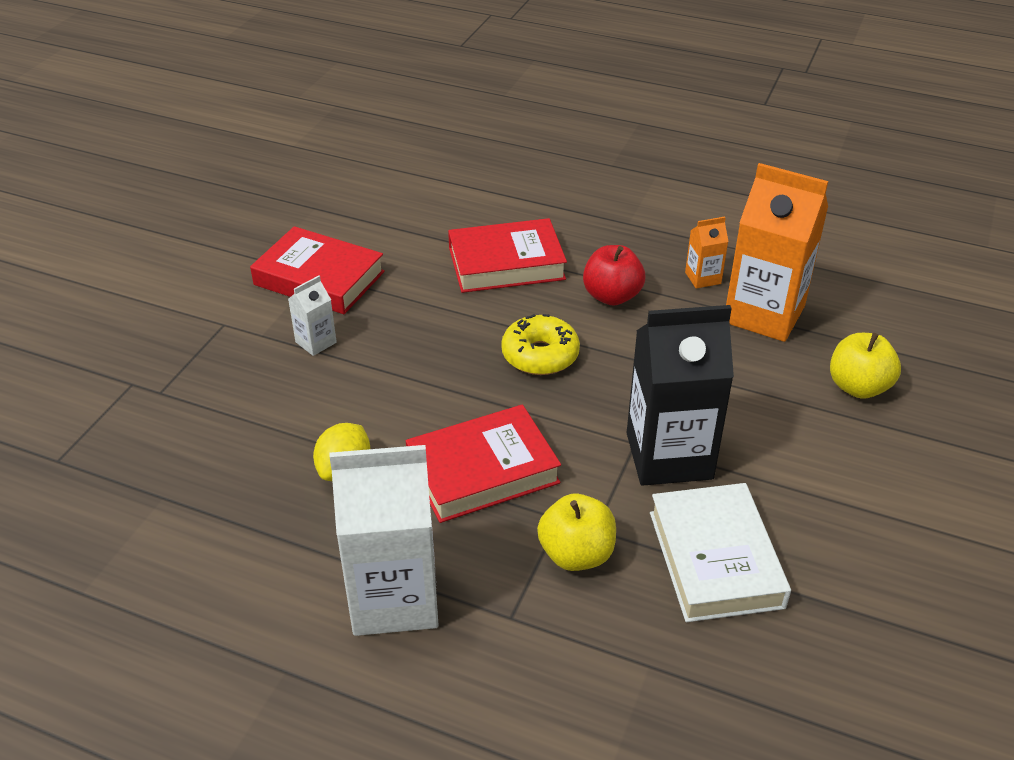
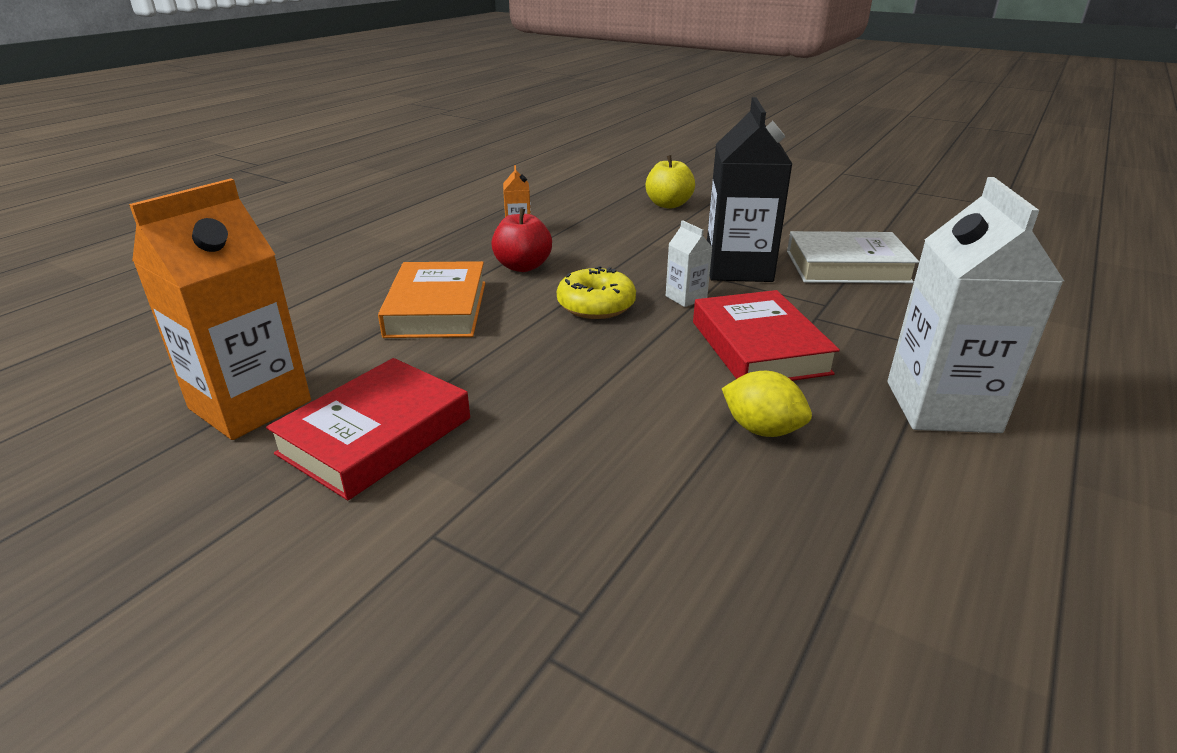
camera: 80 degrees left, 10 degrees down
white carton [288,275,337,356] -> white carton moved to [666,220,713,307]
red book [448,218,567,293] -> orange book [378,261,485,338]
yellow apple [537,494,616,571] -> none
orange carton [726,163,828,342] -> orange carton moved to [129,178,311,440]

